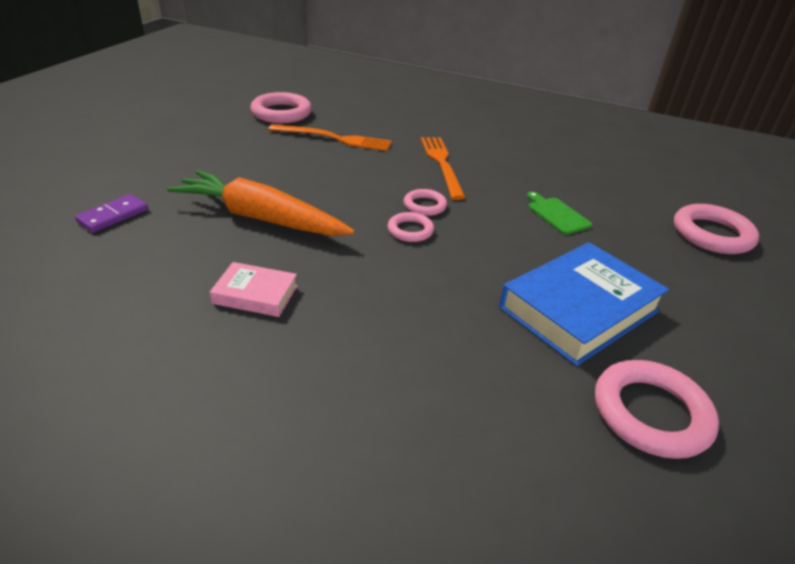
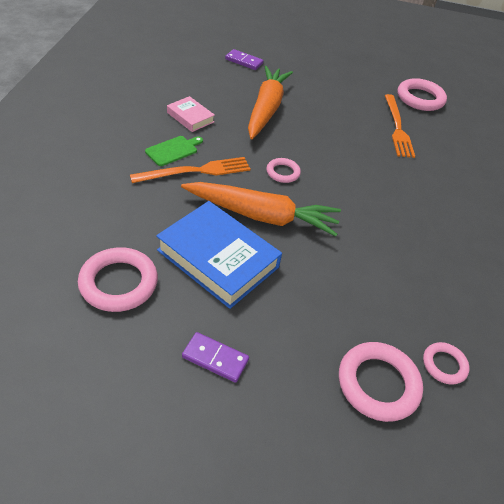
camera: 75 degrees right, 10 degrees up
pink book [210,262,298,317] -> pink book turned 45 degrees counterclockwise [167,96,215,132]
pink ring [403,189,447,216] -> pink ring moved to [423,342,470,385]
orange fork [421,137,466,200] -> orange fork moved to [130,157,251,183]
green cutting board [527,192,592,235] -> green cutting board moved to [145,136,203,166]
none -> orange carrot [181,182,341,236]
none -> purple domino [182,332,249,383]

